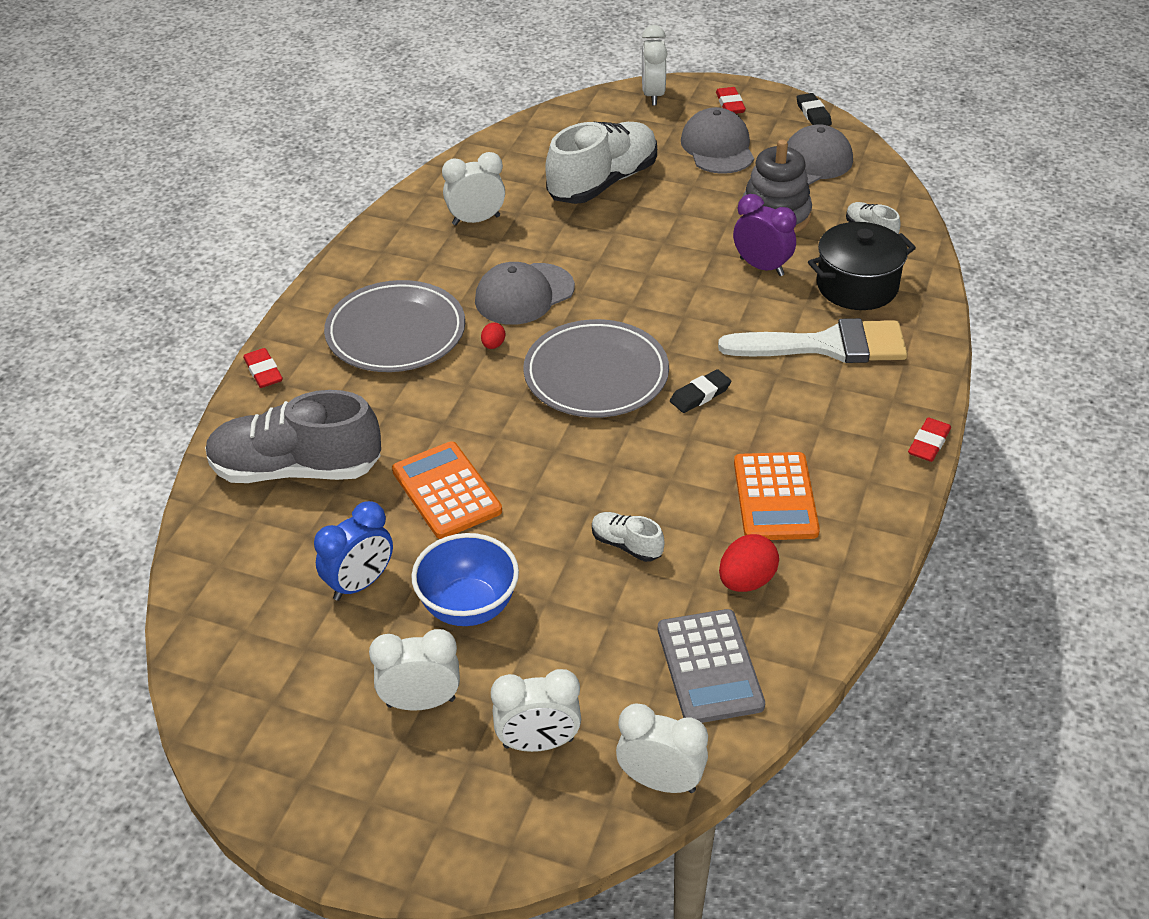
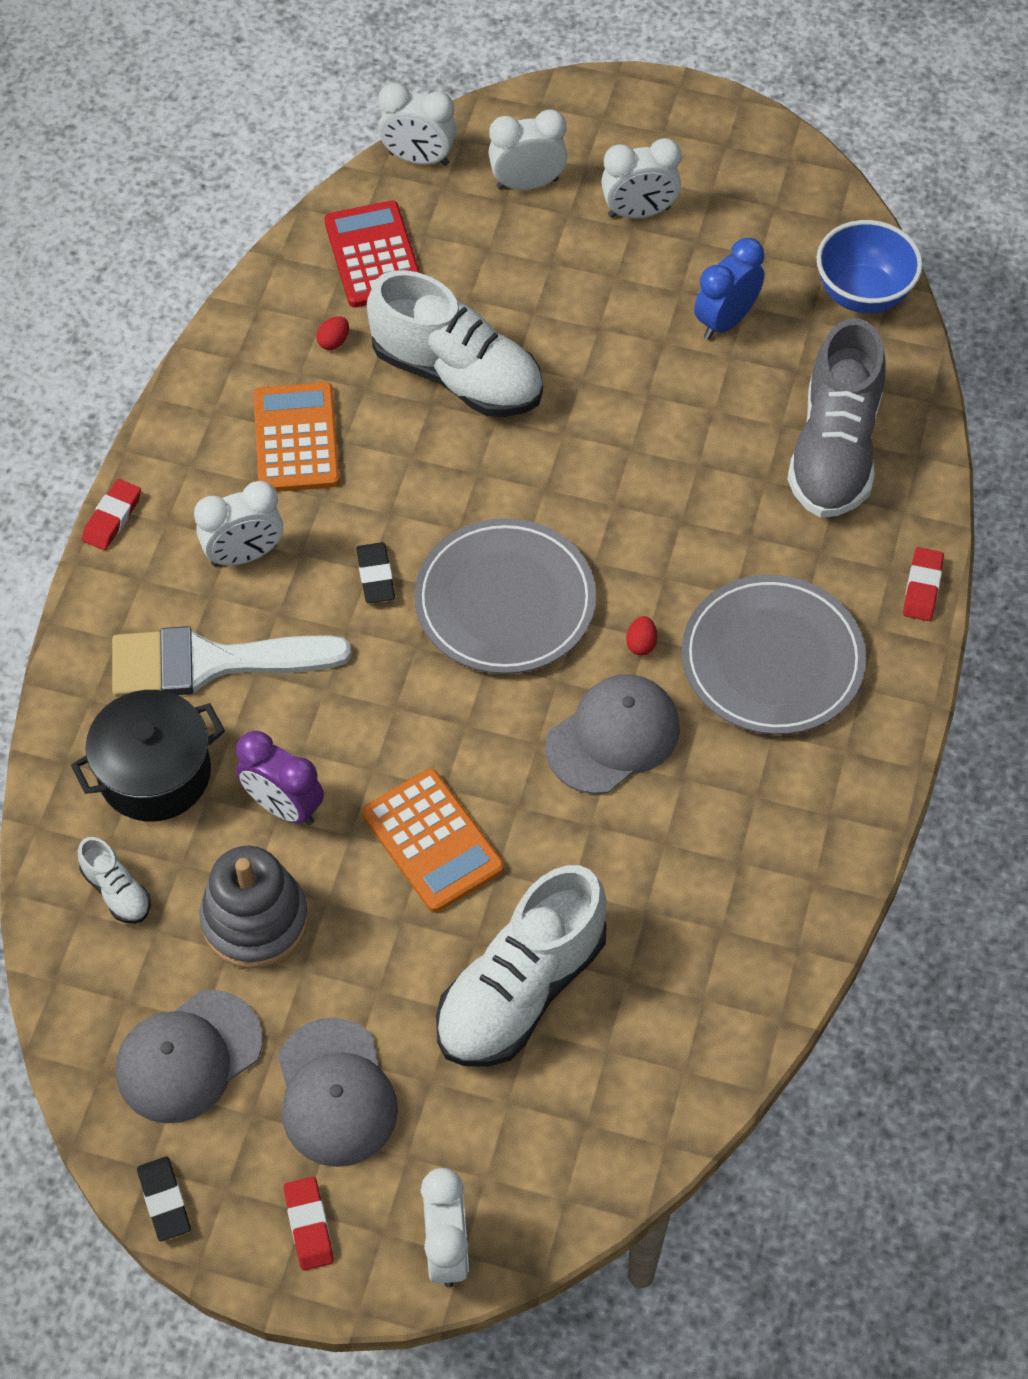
camera: 175 degrees right, 15 degrees up
grey shoe [205,390,381,483] -> grey shoe turned 105 degrees clockwise [787,318,885,518]
red eraser [243,348,283,388] -> red eraser turned 45 degrees clockwise [903,547,944,621]
orange calculator [392,441,502,539] -> orange calculator moved to [362,769,504,912]
blue bowl [411,533,519,626] -> blue bowl moved to [816,220,923,313]
white clock [442,152,505,225] -> white clock moved to [194,481,283,566]
white shoe [592,512,665,562] -> white shoe [367,270,543,417], size x2.25
grey calculator [658,609,765,723] -> red calculator [324,201,420,307]
black eraser [670,369,731,413] -> black eraser turned 60 degrees counterclockwise [356,542,395,603]
red egg [719,534,779,592] -> red egg [316,316,349,350], size x0.54

